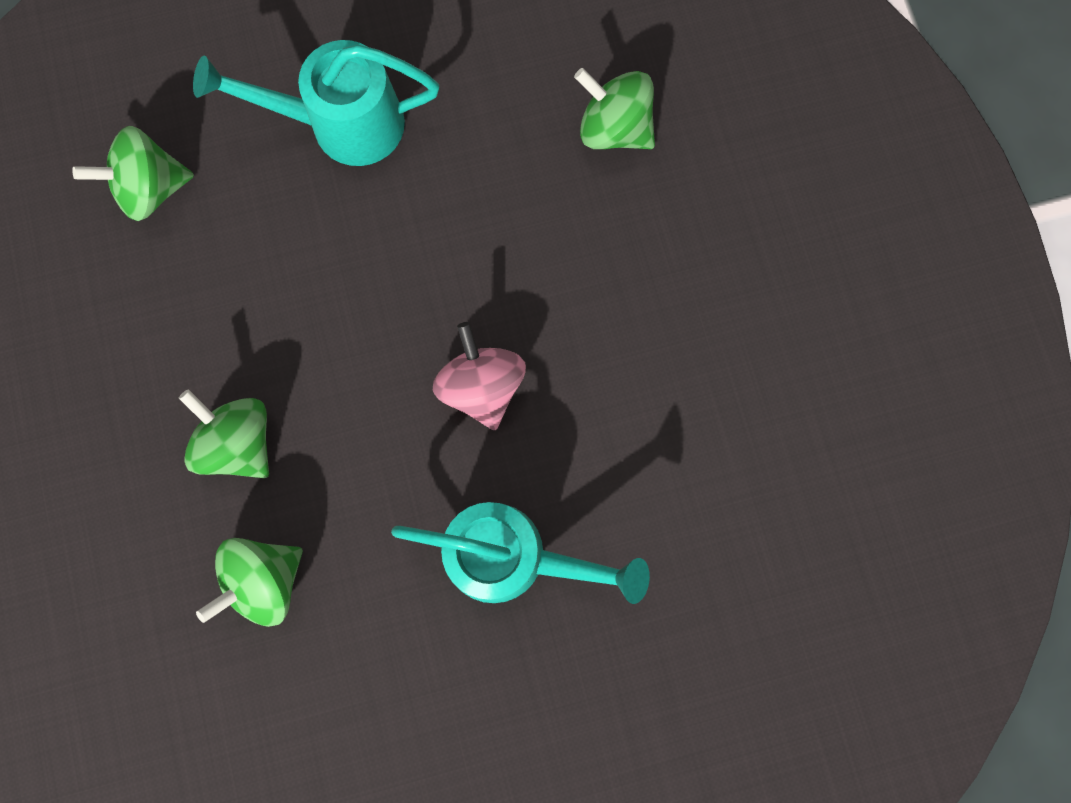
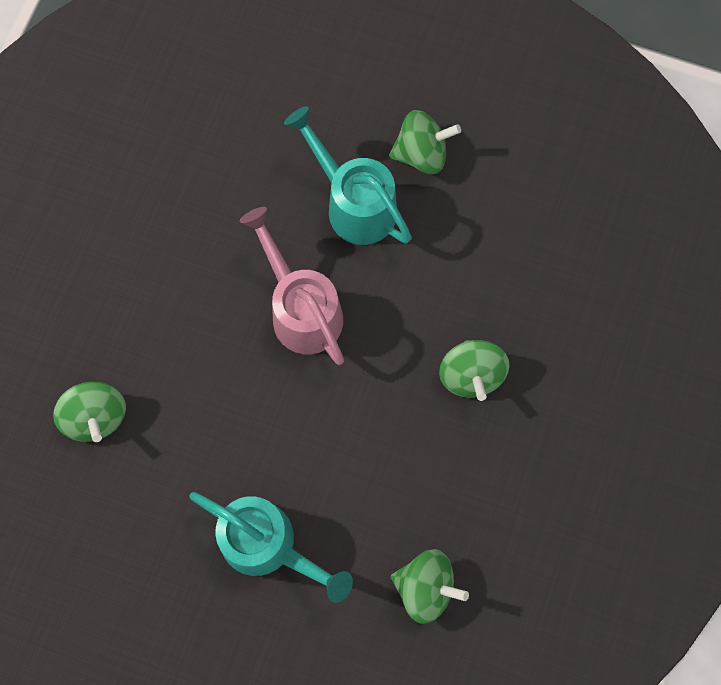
camera: 145 degrees left, 5 degrees down
green spinning top [196,538,303,627] -> green spinning top moved to [389,110,461,174]
pink spinning top [433,322,526,430] -> pink watering can [240,207,344,365]

